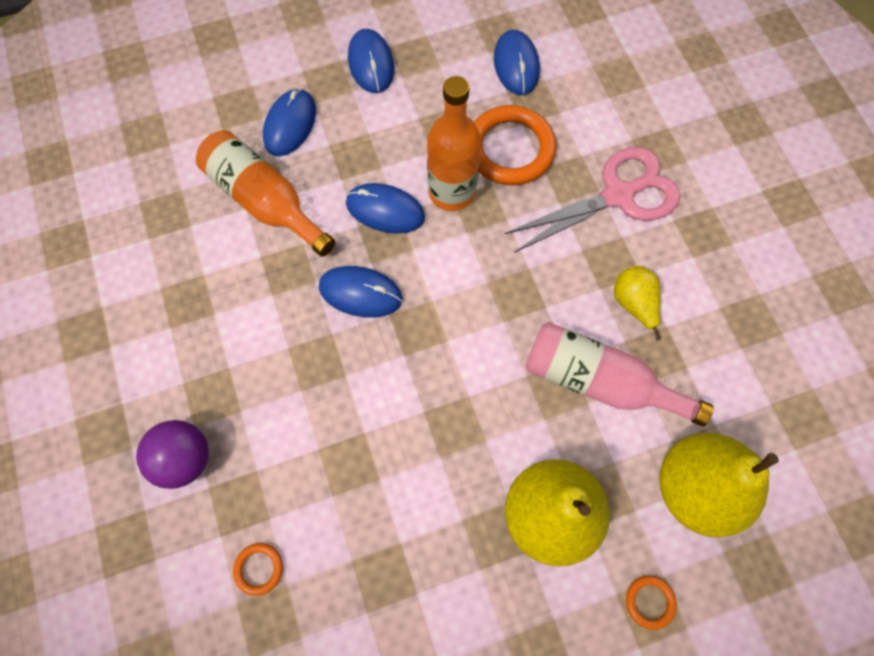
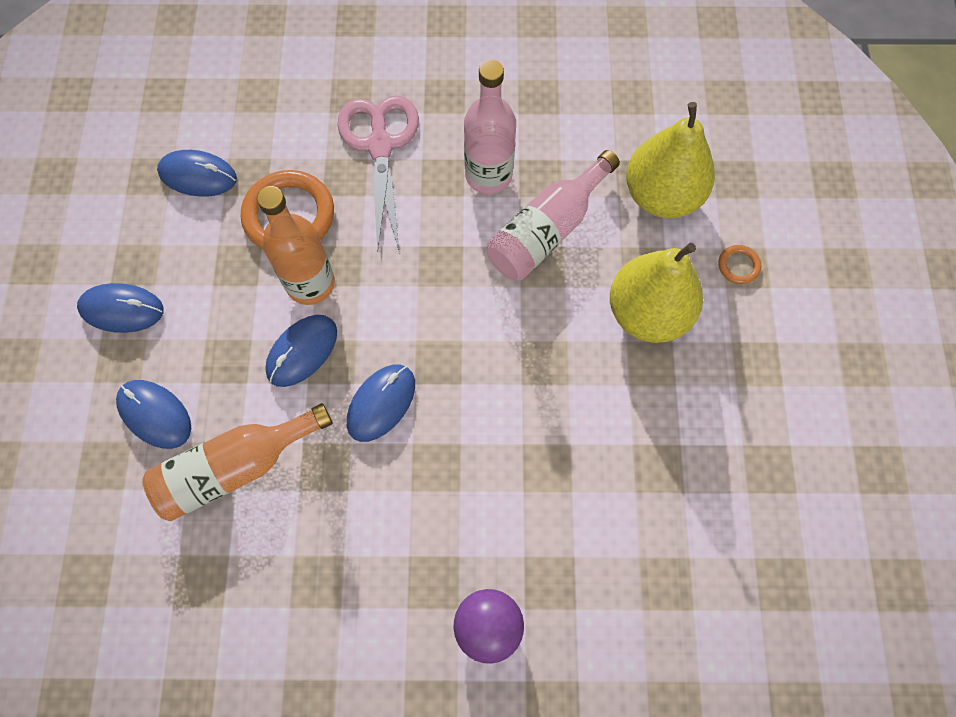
camera: 70 degrees left, 0 degrees up
orange ring [233,543,283,596] -> none
yellow pear [614,266,661,340] -> pink bottle [464,60,516,194]

